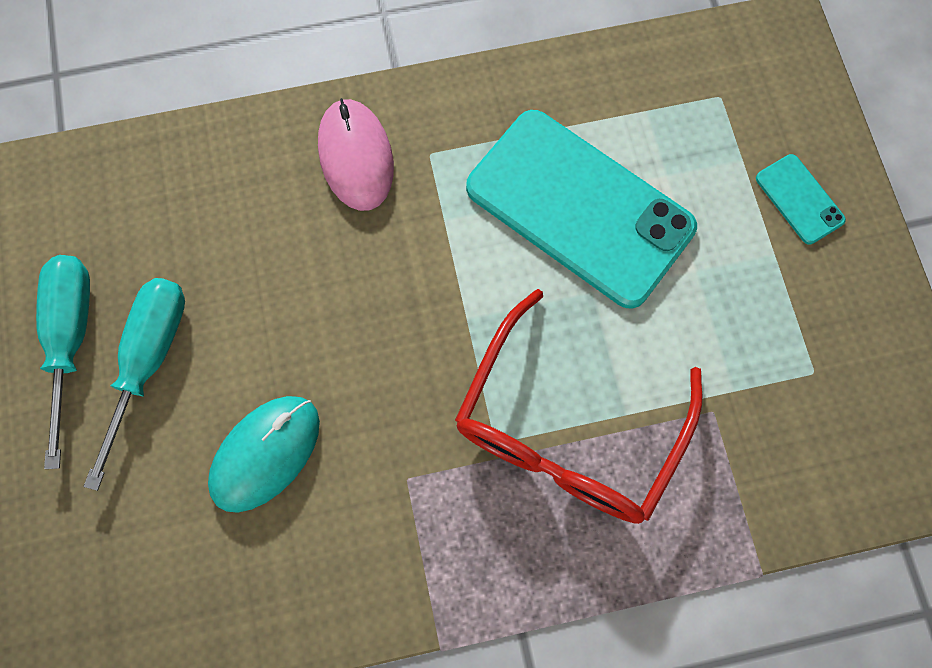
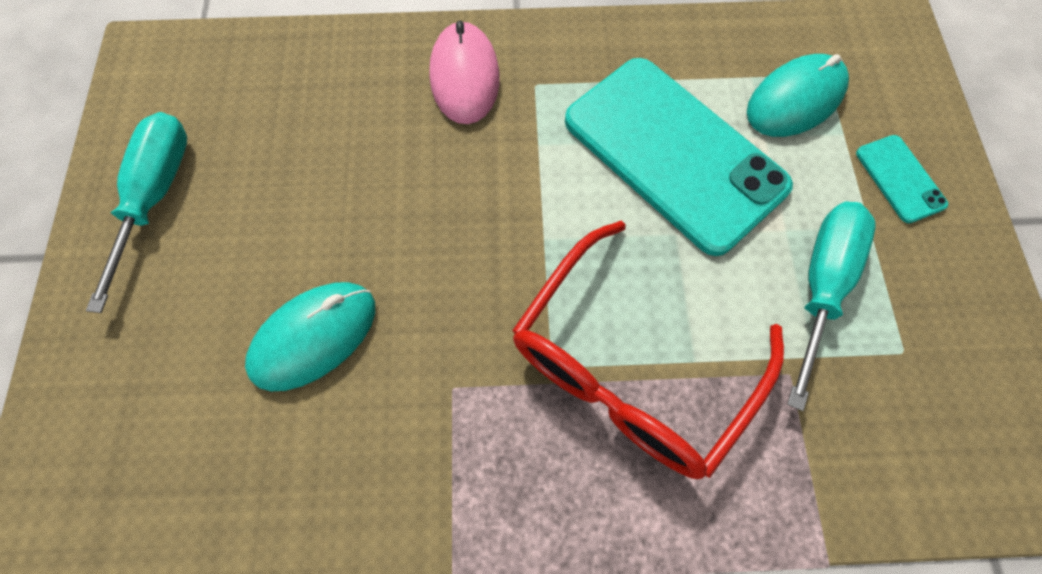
camera: 10 degrees right, 5 degrees down
turquoise screwdriver [83,278,185,491] -> turquoise screwdriver moved to [787,202,876,411]
none -> turquoise mouse [747,54,849,137]

